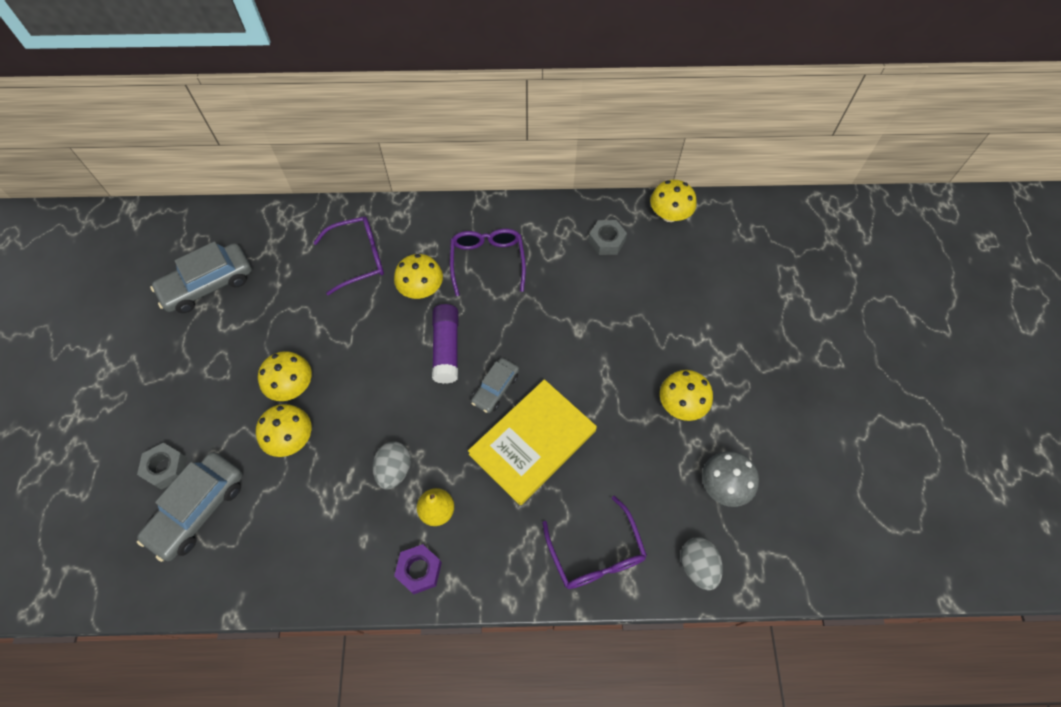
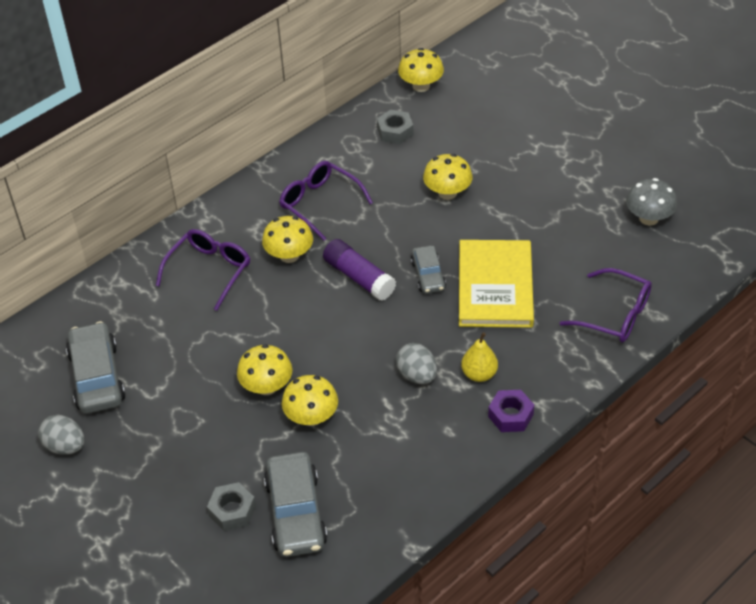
camera: 40 degrees left, 15 degrees down
grey car [150,241,252,313] -> grey car turned 150 degrees clockwise [66,321,125,414]
yellow mushroom [660,370,713,421] -> yellow mushroom moved to [423,154,472,200]
grey egg [680,537,723,591] -> grey egg moved to [38,415,84,455]

